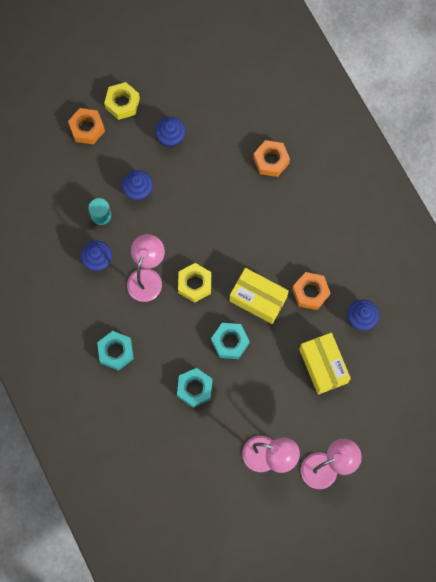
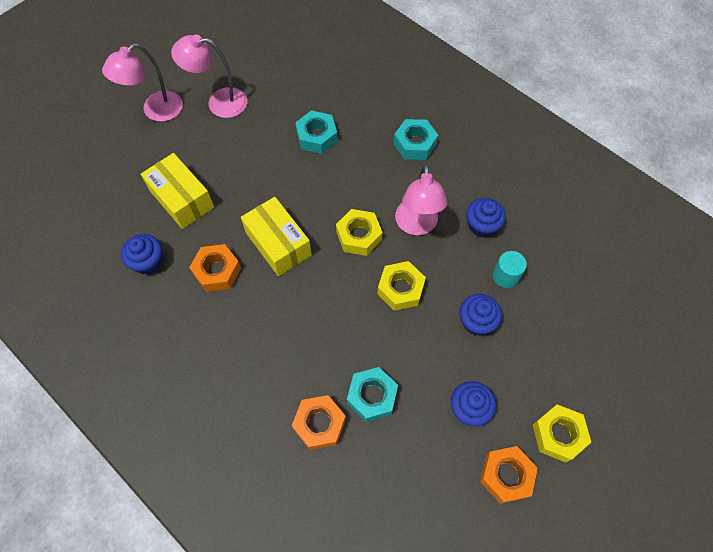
camera: 160 degrees right, 10 degrees down
orange nut [68,108,105,144] -> orange nut moved to [480,446,538,504]
turquoise nut [211,323,250,359] -> turquoise nut moved to [347,367,398,422]
yellow box [230,268,289,324] -> yellow box turned 45 degrees clockwise [241,197,312,276]
none -> yellow nut [377,261,426,311]

